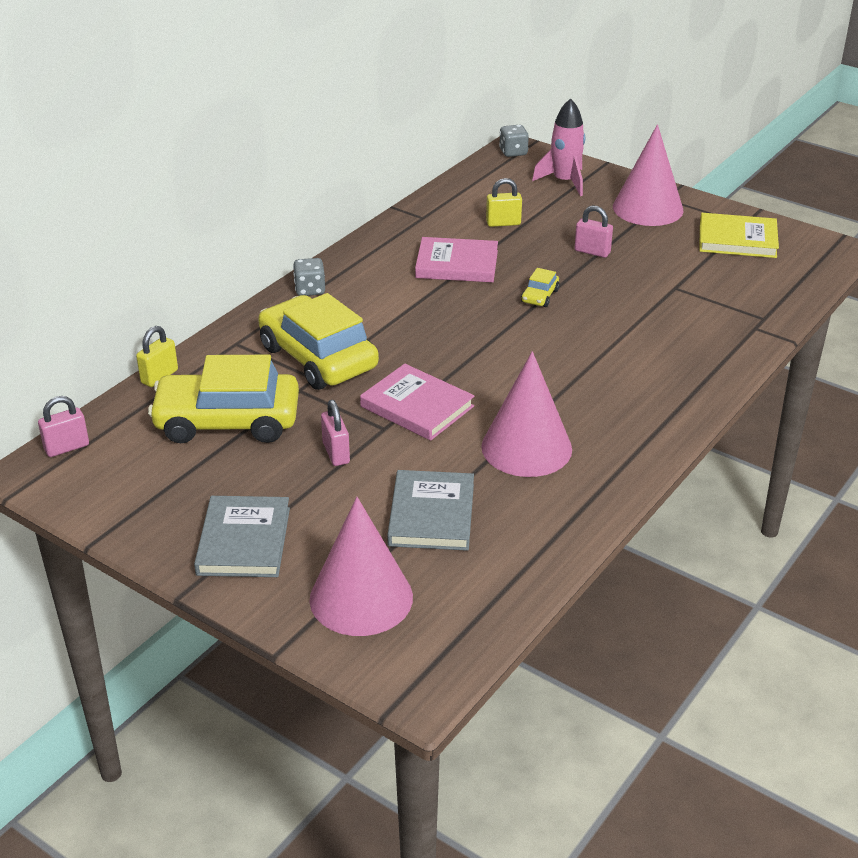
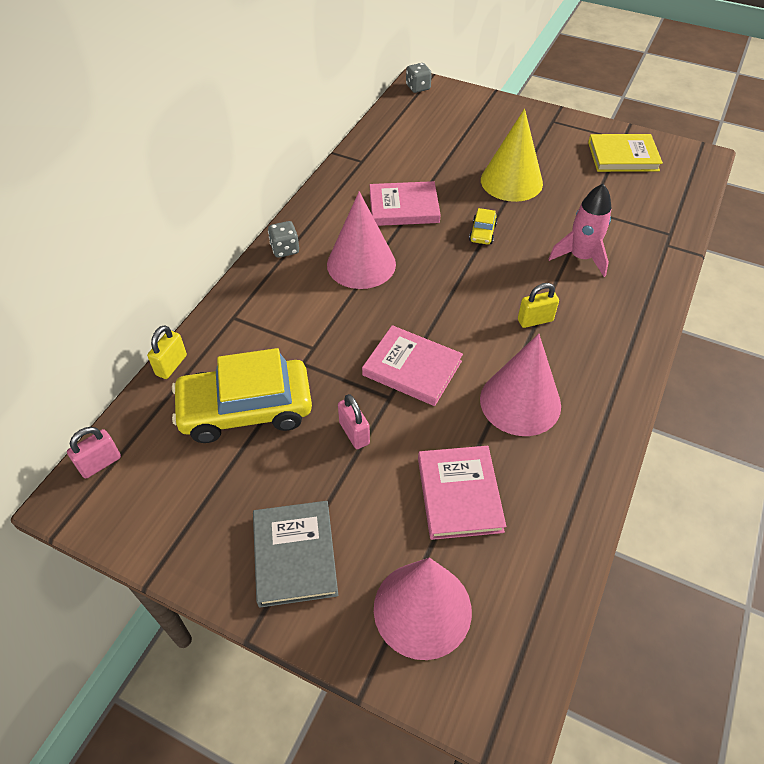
camera: 10 degrees left, 15 degrees up
yellow car [258,293,379,390] -> none
grey book [387,470,474,551] -> pink book [418,446,506,540]
yellow padlock [486,178,522,227] -> yellow padlock moved to [518,283,559,328]
pink rocket [532,98,585,196] -> pink rocket moved to [549,184,611,277]
pink padlock [574,206,613,258] -> yellow cone [481,109,543,202]
pink cone [613,124,683,226] -> pink cone moved to [327,191,396,289]

